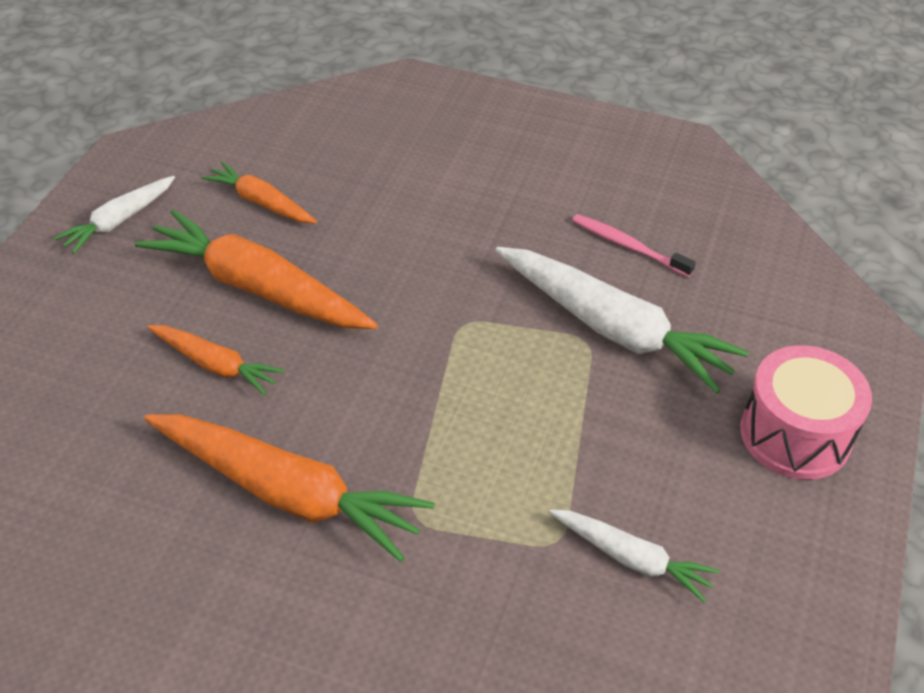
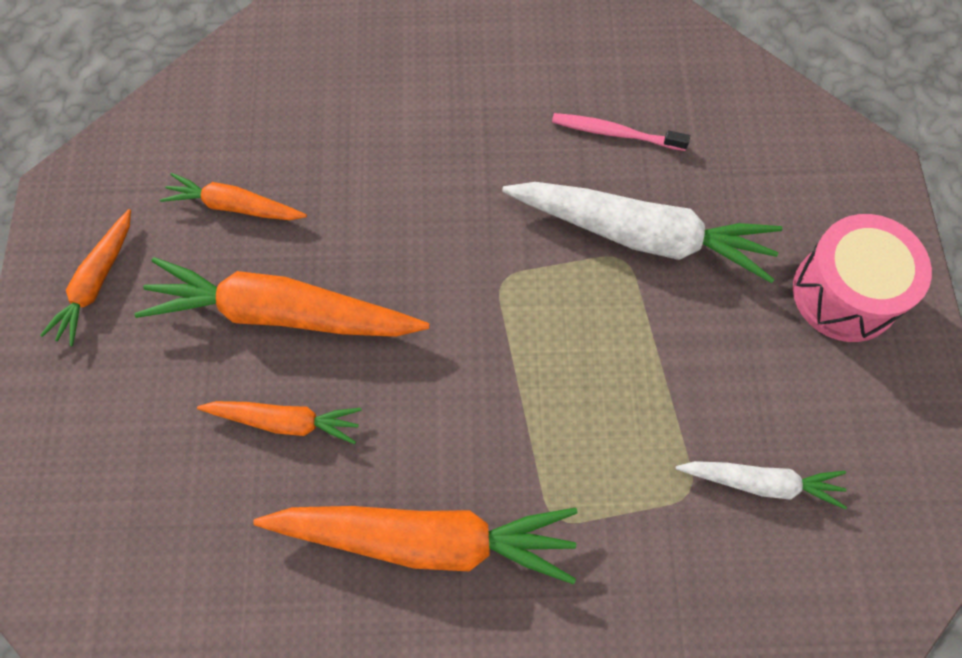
camera: 20 degrees left, 20 degrees up
white carrot [54,176,175,254] -> orange carrot [40,209,131,346]

